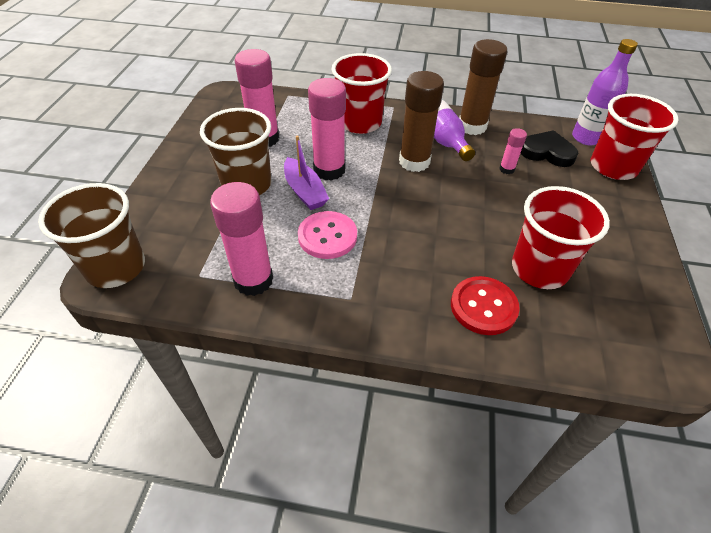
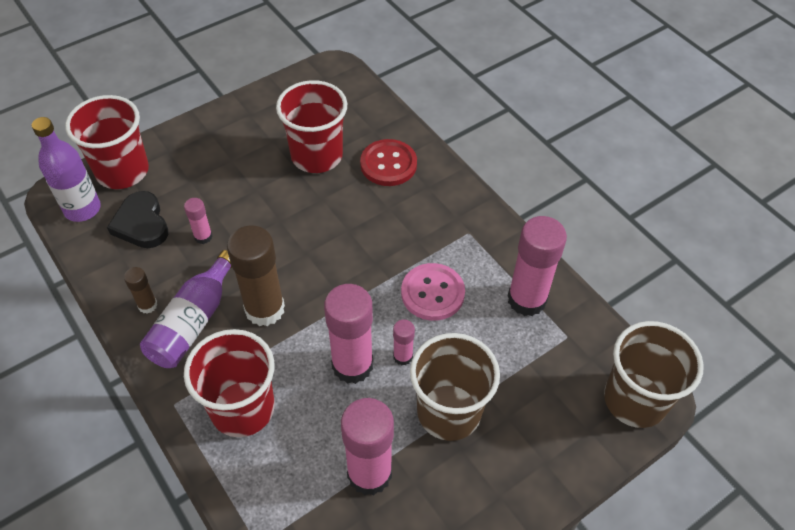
camera: 135 degrees left, 5 degrees up
purple boat [284,136,329,210] -> pink glue stick [393,319,415,366]
brown glue stick [459,39,507,135] -> brown glue stick [124,267,157,314], size x0.48

